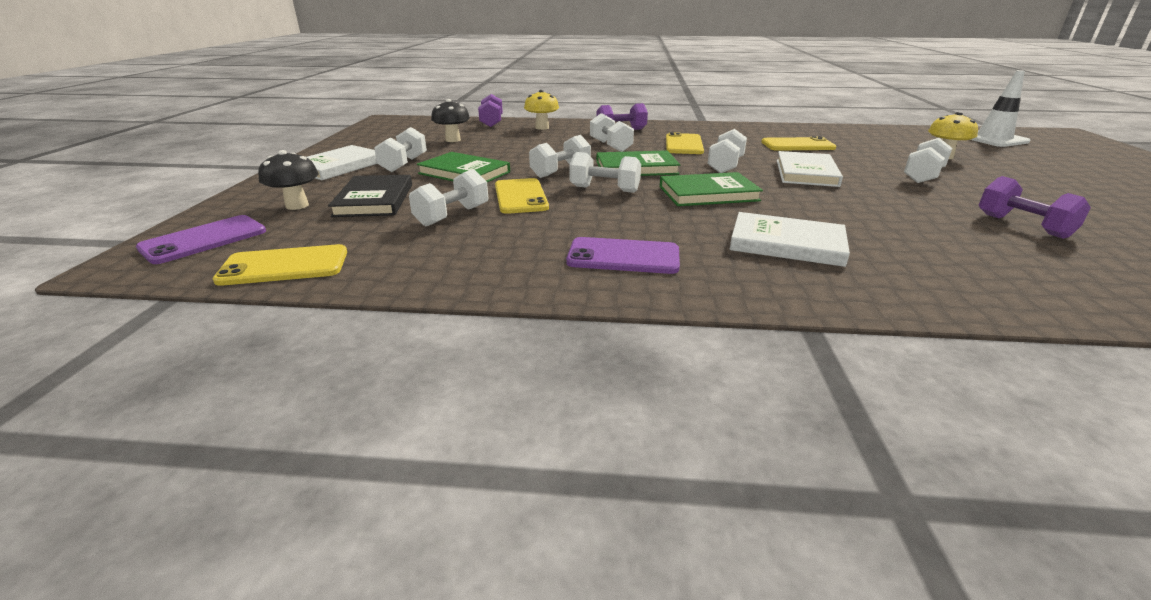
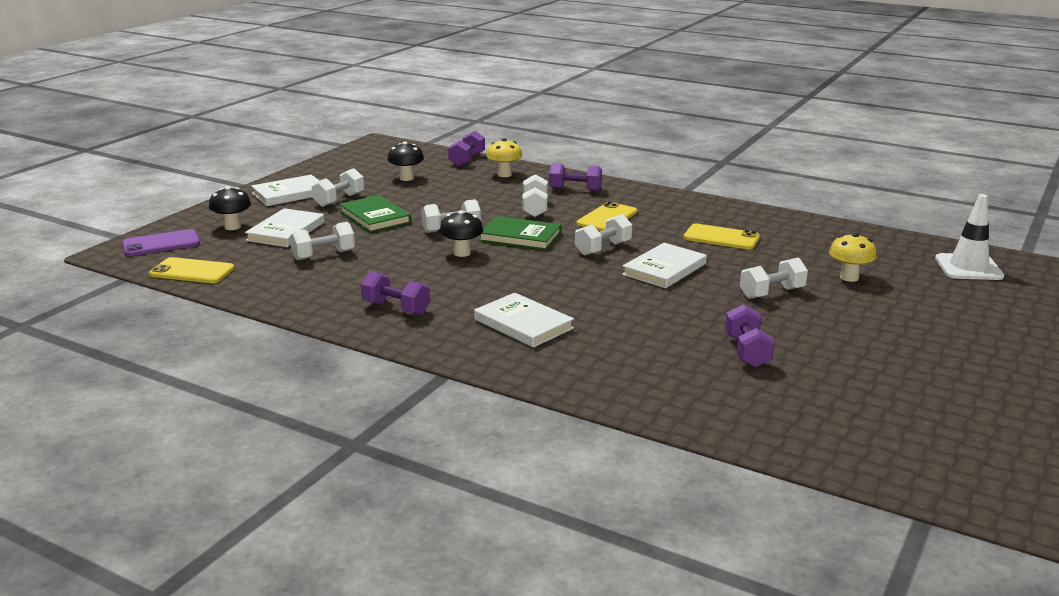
camera: 25 degrees right, 5 degrees down
black book [328,175,412,217] -> white book [245,208,324,247]
yellow phone [495,178,549,214] -> none
purple phone [566,237,680,274] -> purple dumbbell [361,271,430,315]
white dumbbell [569,152,641,193] -> black mushroom [440,210,483,257]
green book [660,172,763,206] -> none

